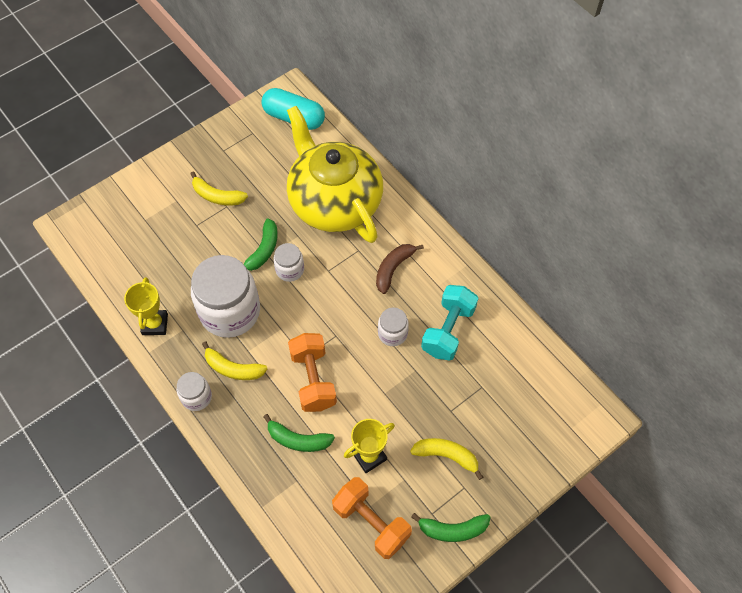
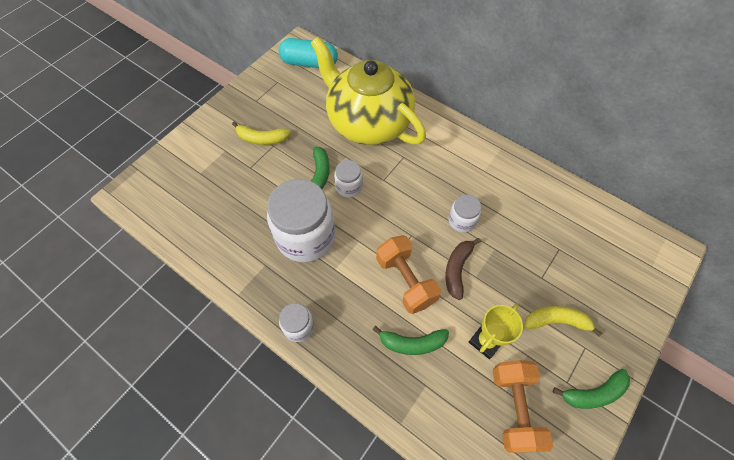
camera: 15 degrees left, 0 degrees up
yellow trophy [124,277,168,335] -> none
yellow banana [202,341,267,380] -> none
orange dumbbell [332,477,412,559] -> orange dumbbell turned 60 degrees clockwise [493,360,553,453]
brown banana [376,244,424,294] -> brown banana moved to [445,238,481,300]
turquoise dumbbell [421,285,478,361] -> none

